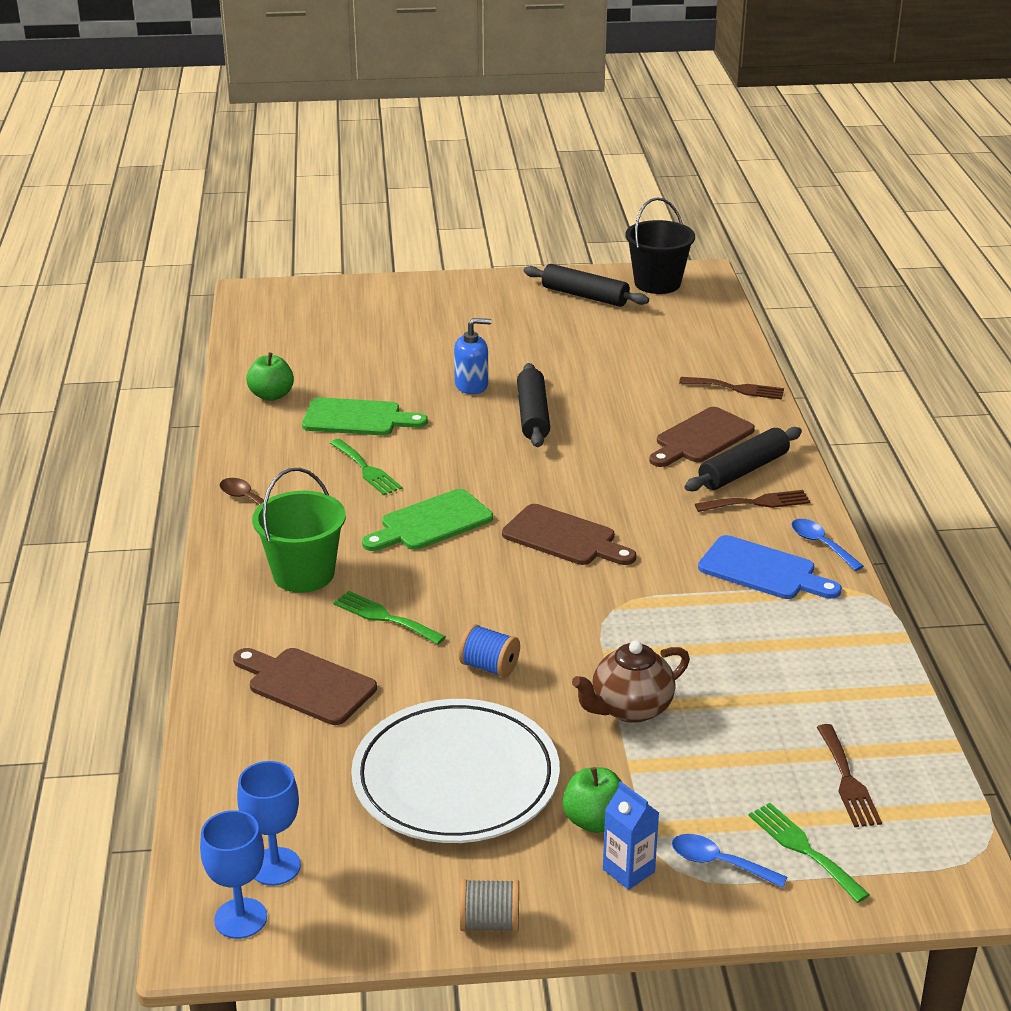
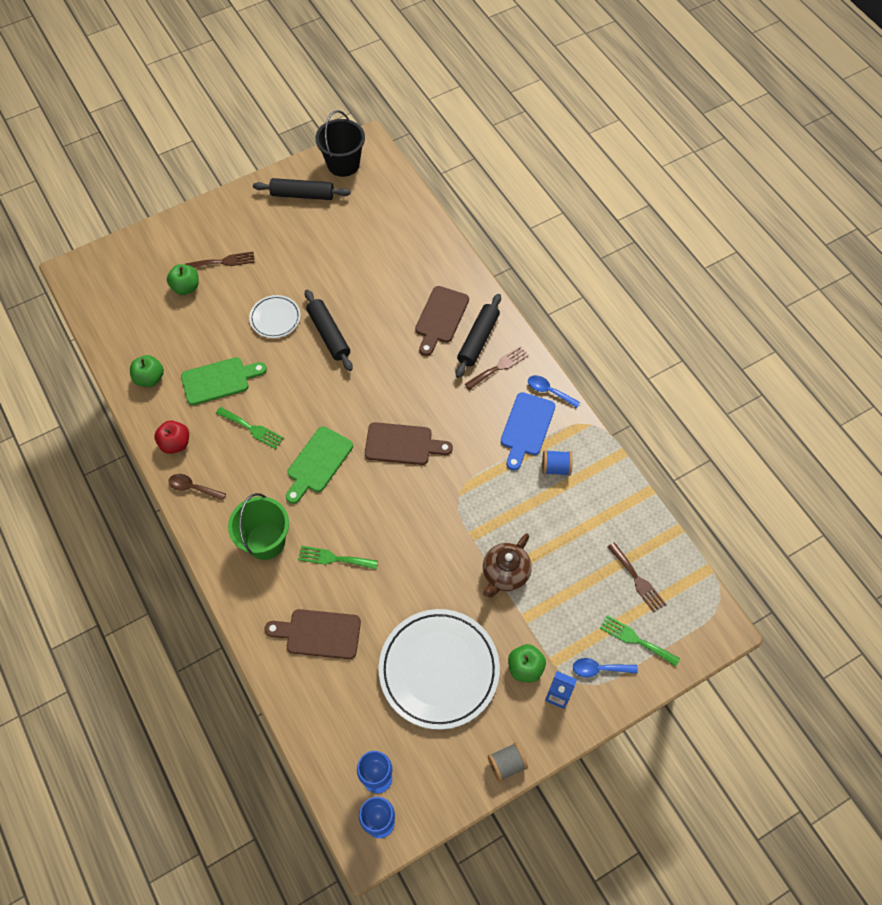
camera: 25 degrees left, 30 degrees up
blue soap dispenser [454,318,491,394] -> white plate [249,295,301,338]
blue spool [459,624,520,678] -> blue spool moved to [542,450,573,476]
brown fork [679,377,784,399] -> brown fork moved to [185,252,255,268]
blue cutting board [698,535,842,599] -> blue cutting board turned 105 degrees clockwise [501,392,555,471]
none -> red apple [154,420,189,454]
none -> green apple [167,264,199,295]

